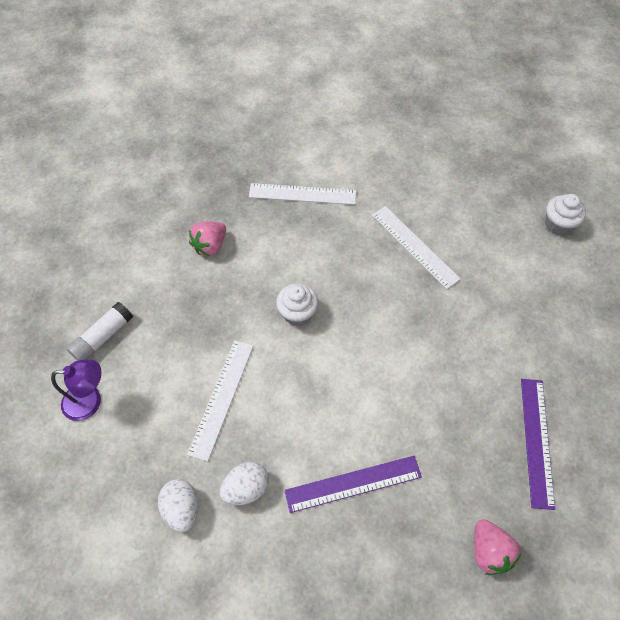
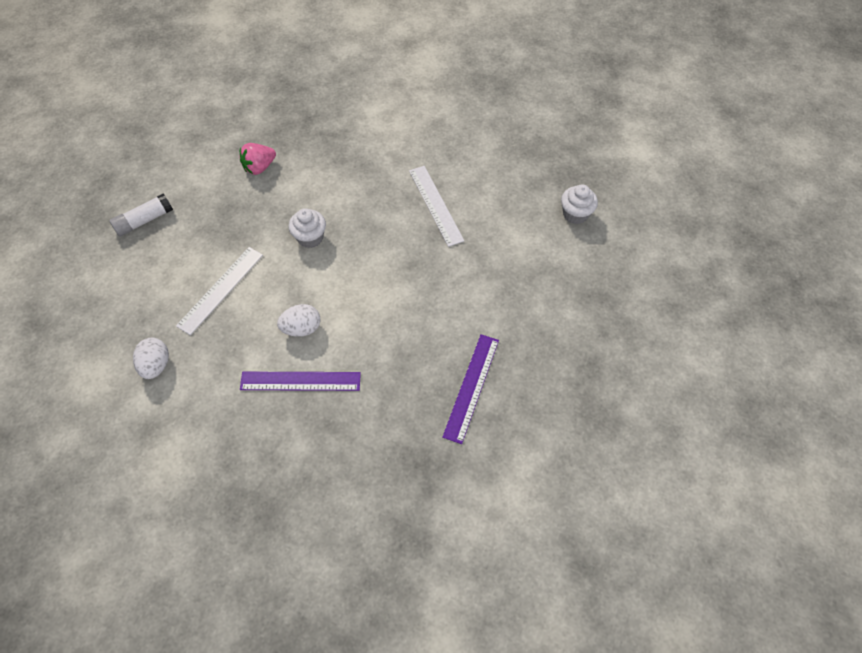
camera: 15 degrees right, 0 degrees up
purple lamp [51,359,101,421] -> none
white egg [219,462,269,505] -> white egg moved to [277,304,321,337]
white ruler [249,183,356,205] -> none
pink strawberry [474,519,522,575] -> none

